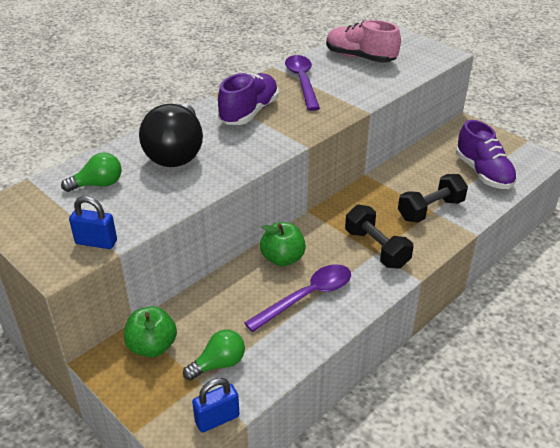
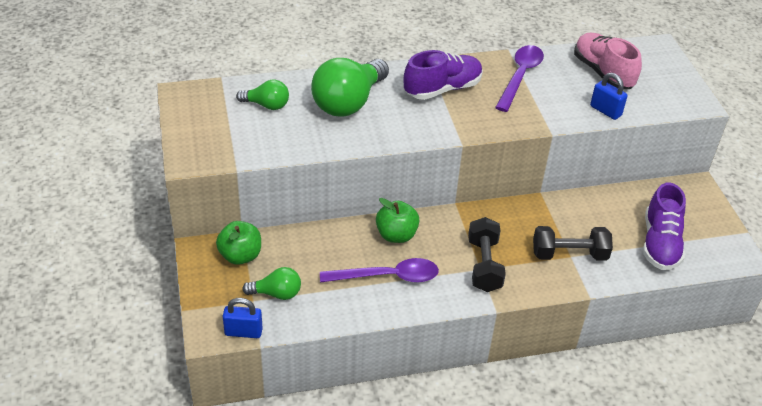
camera: 30 degrees right, 5 degrees up
blue padlock [69,196,117,249] -> blue padlock moved to [590,73,628,120]
black light bulb [139,104,203,167] -> green light bulb [311,58,389,117]

